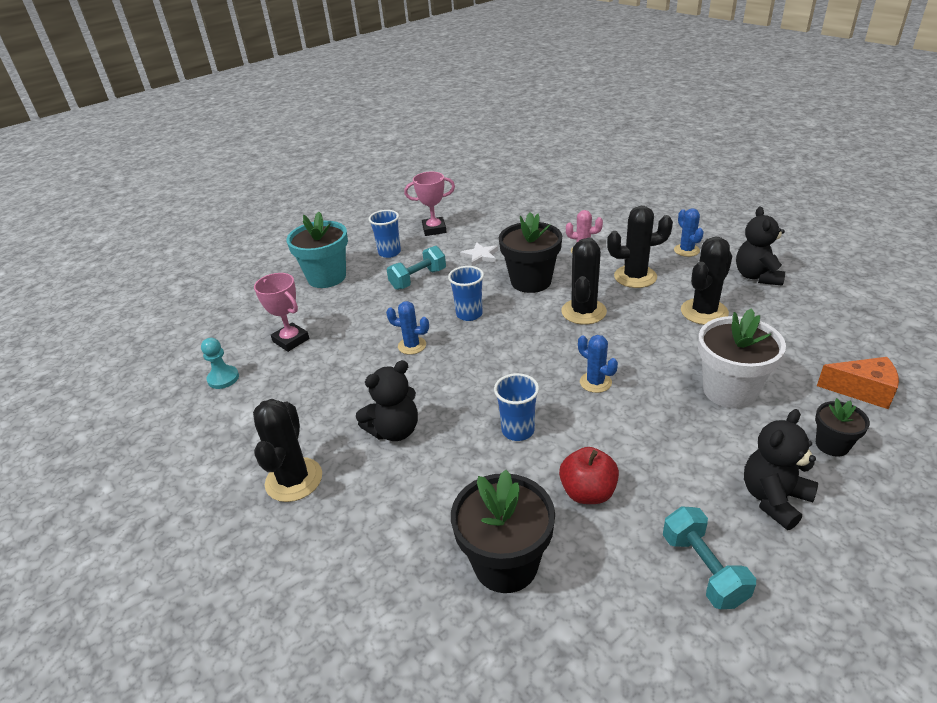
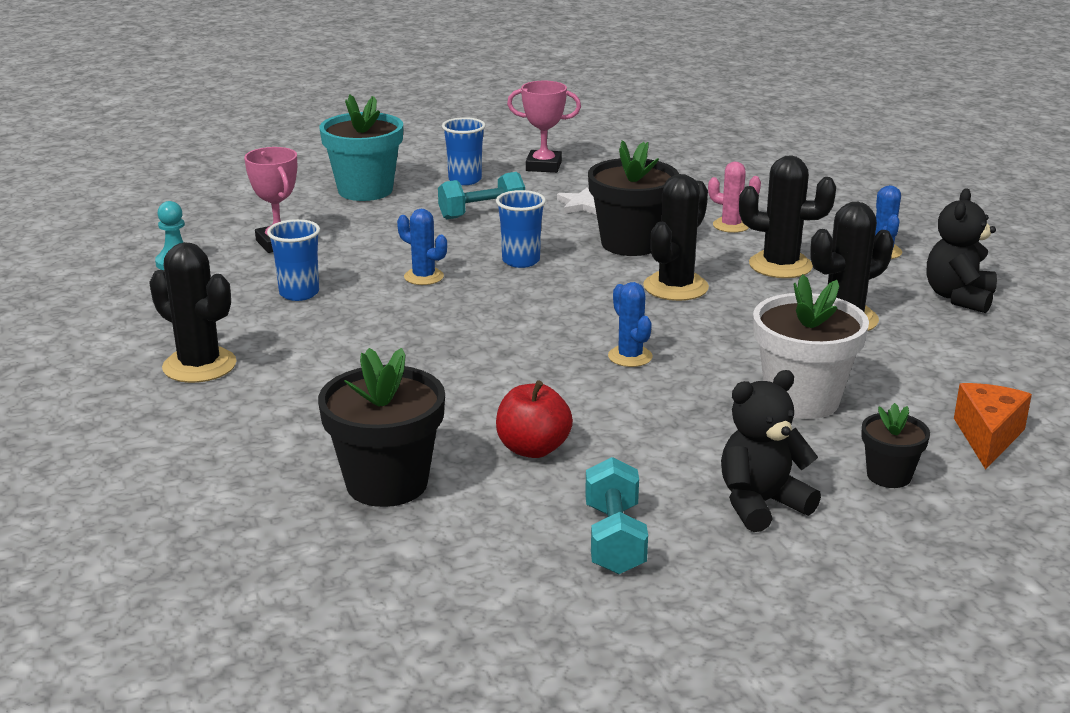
camera: 15 degrees right, 10 degrees down
black cactus [253,399,322,502] -> black cactus turned 75 degrees counterclockwise [149,242,237,383]
black teddy bear [356,360,418,441] -> none
blue cup [494,373,539,441] -> blue cup moved to [267,219,320,301]
orange cheese [817,357,899,409] -> orange cheese turned 105 degrees counterclockwise [954,383,1032,470]

